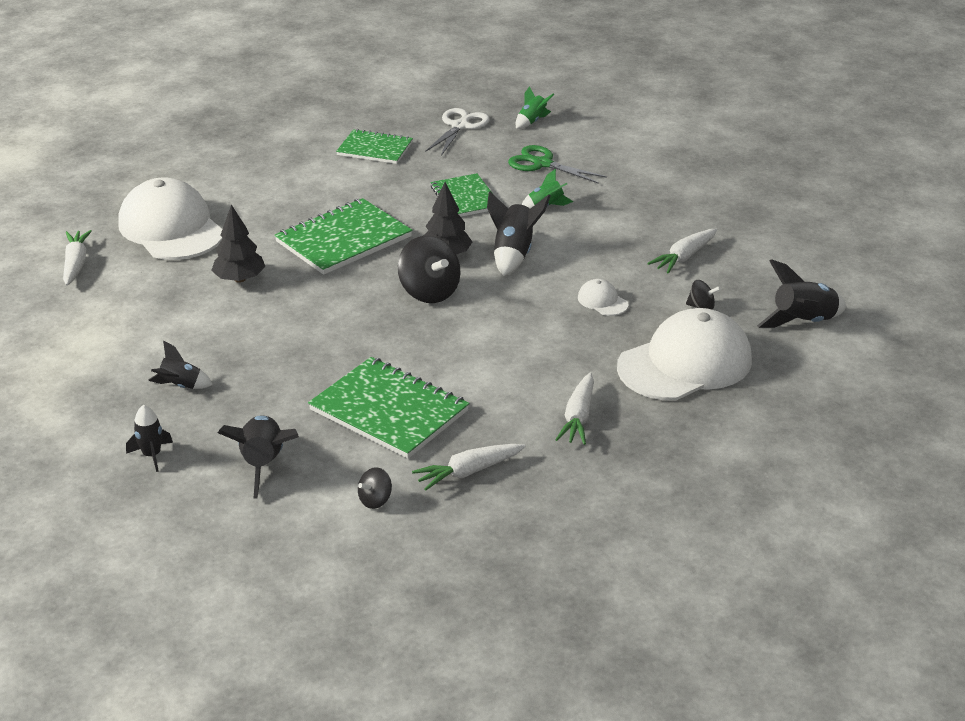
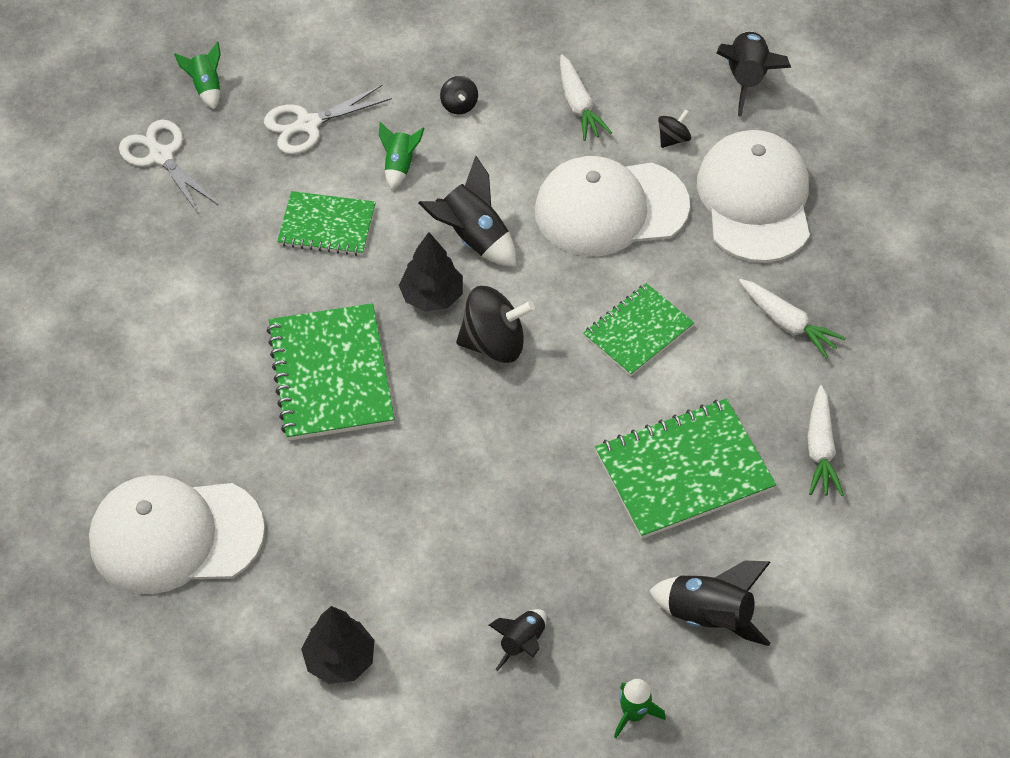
camera: 60 degrees left, 20 degrees up
white carrot [63,230,92,286] -> none
black rocket [126,405,173,472] -> green rocket [614,679,666,738]
black tree [211,205,265,283] -> black tree moved to [301,606,374,684]
green notebook [336,129,413,164] -> green notebook moved to [583,283,694,376]
black spinning top [358,467,392,509] -> black spinning top moved to [440,76,478,114]
green scissors [508,145,607,184] -> white scissors [264,85,392,154]
white cap [578,279,629,316] -> white cap [535,156,690,256], size x2.43

